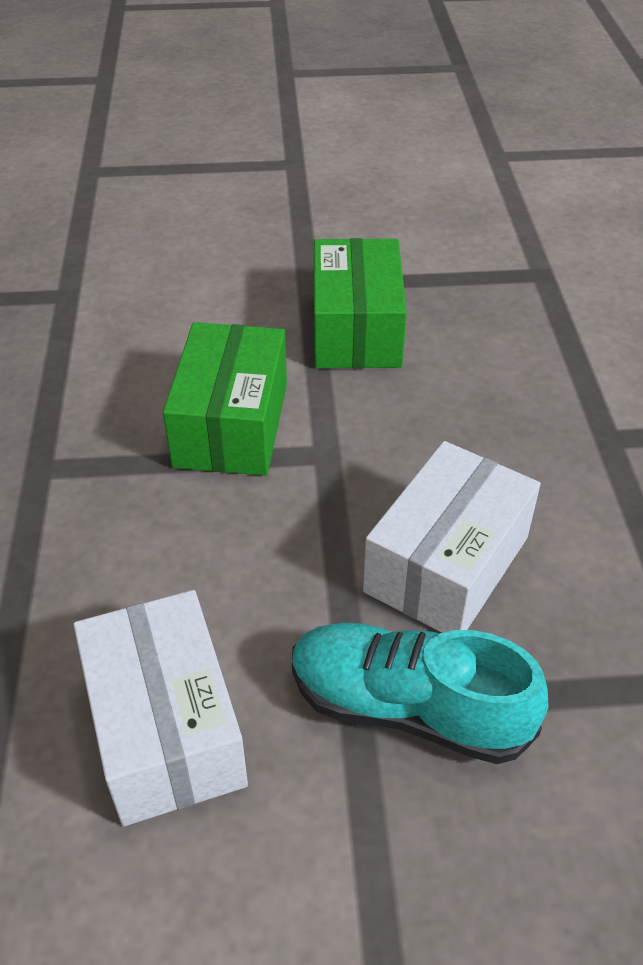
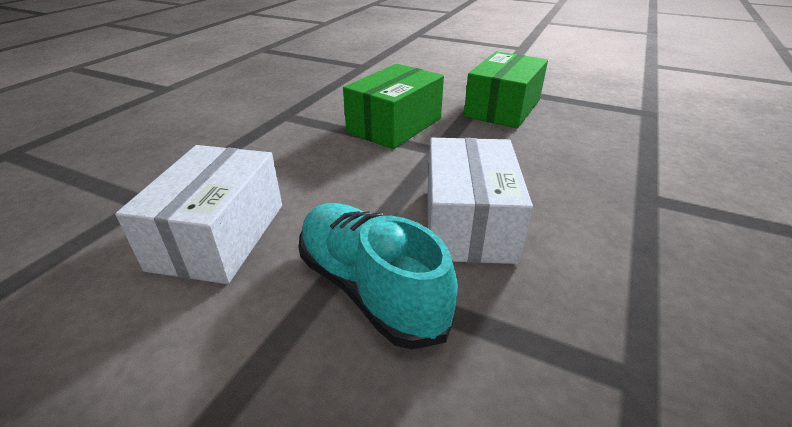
camera: 30 degrees right, 10 degrees down
white box [363,441,541,633] -> white box turned 60 degrees counterclockwise [428,138,533,264]

